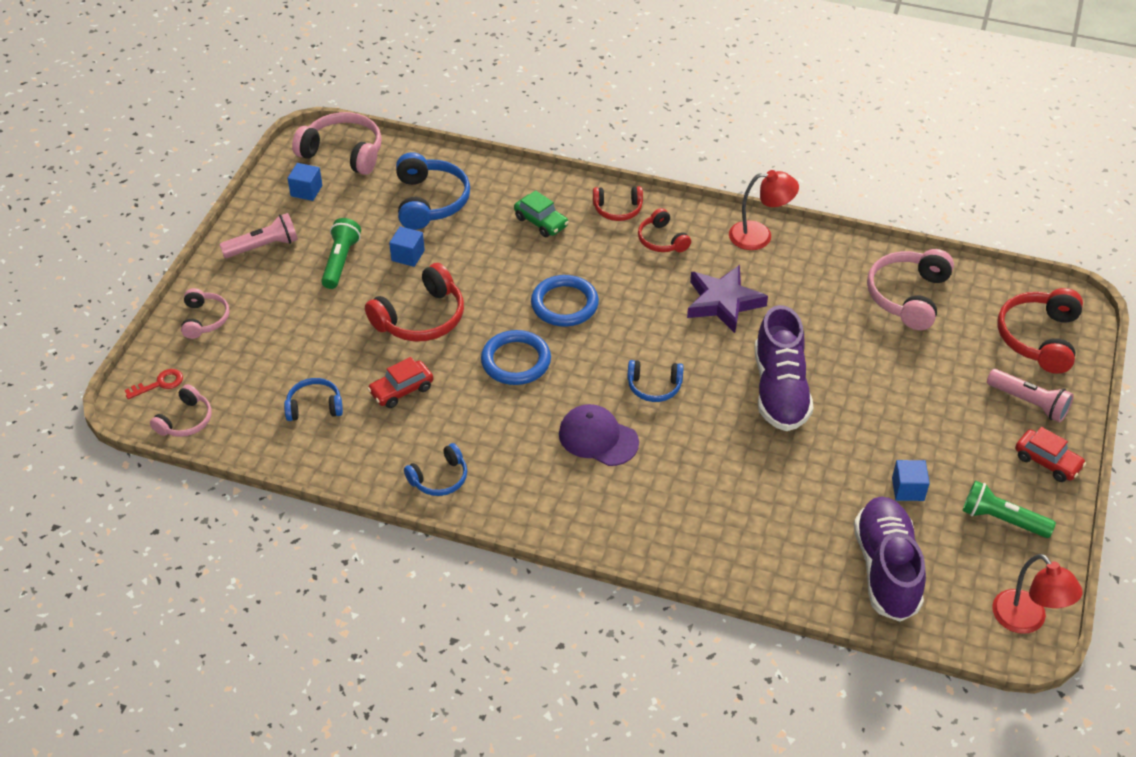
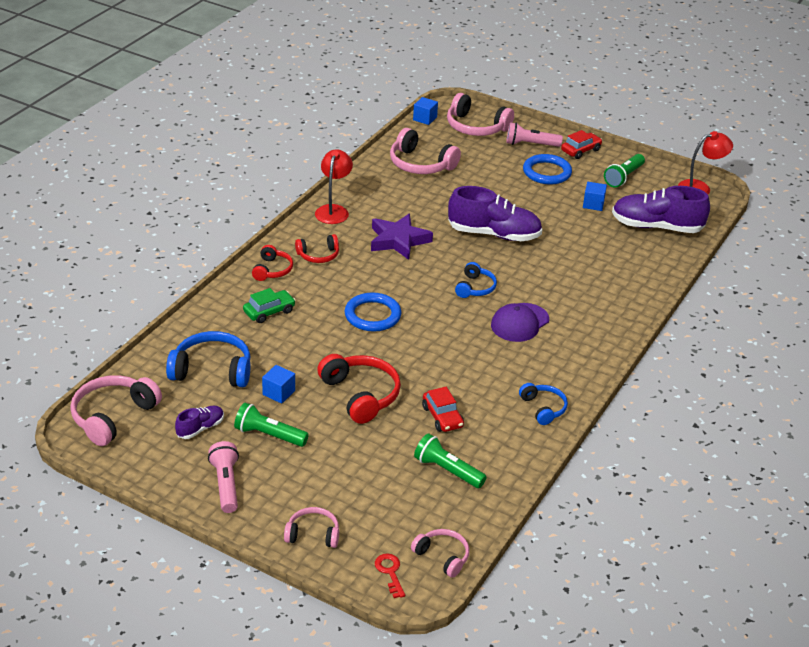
camera: 80 degrees left, 10 degrees down
blue headphones [284,378,343,421] -> green flashlight [414,434,487,488]
blue cube [288,163,322,201] -> blue cube moved to [413,97,438,125]
blue ring [481,330,551,385] -> blue ring moved to [523,154,572,185]
pink flashlight [987,369,1074,422] -> pink flashlight turned 135 degrees counterclockwise [506,122,563,147]
red headphones [998,288,1083,374] -> pink headphones [447,93,514,136]
none -> purple shoe [175,406,224,439]

